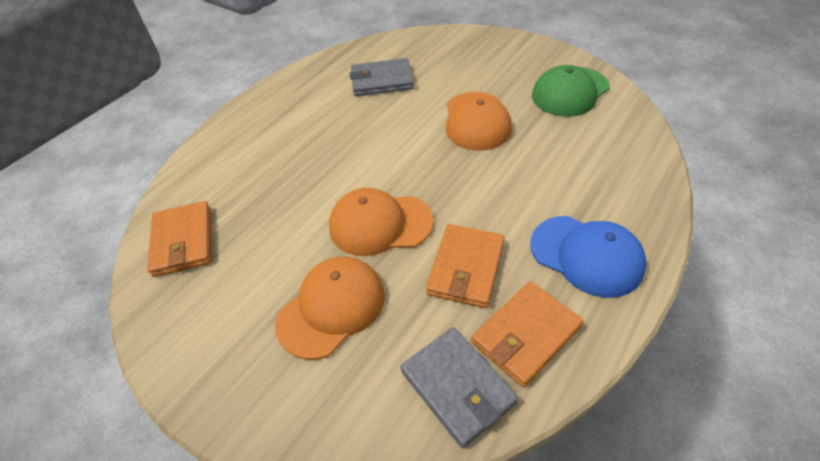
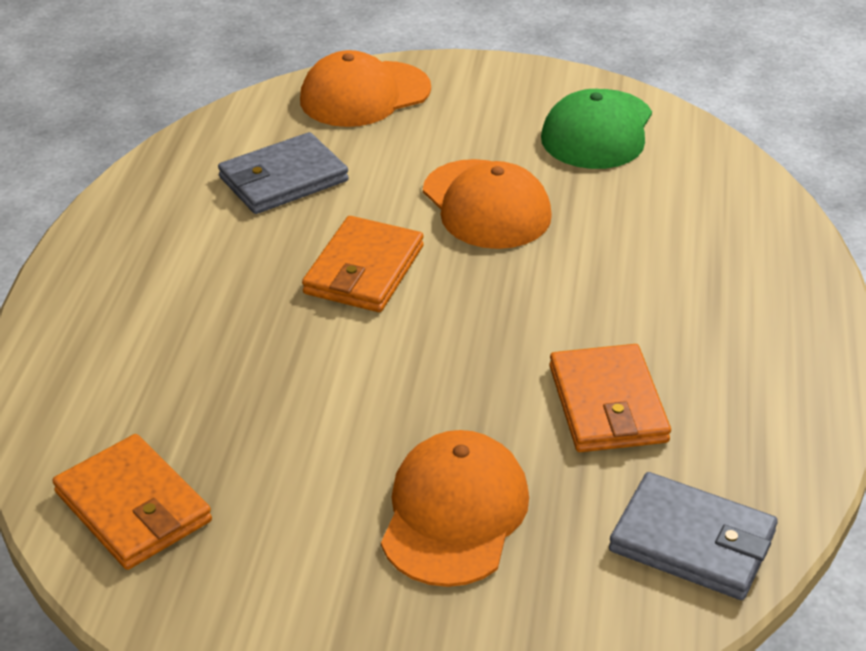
camera: 30 degrees left, 10 degrees down
orange cap [329,188,433,256] -> orange cap moved to [300,50,431,127]
orange wallet [471,281,583,387] -> orange wallet moved to [302,216,424,312]
blue cap [530,216,646,298] -> none

